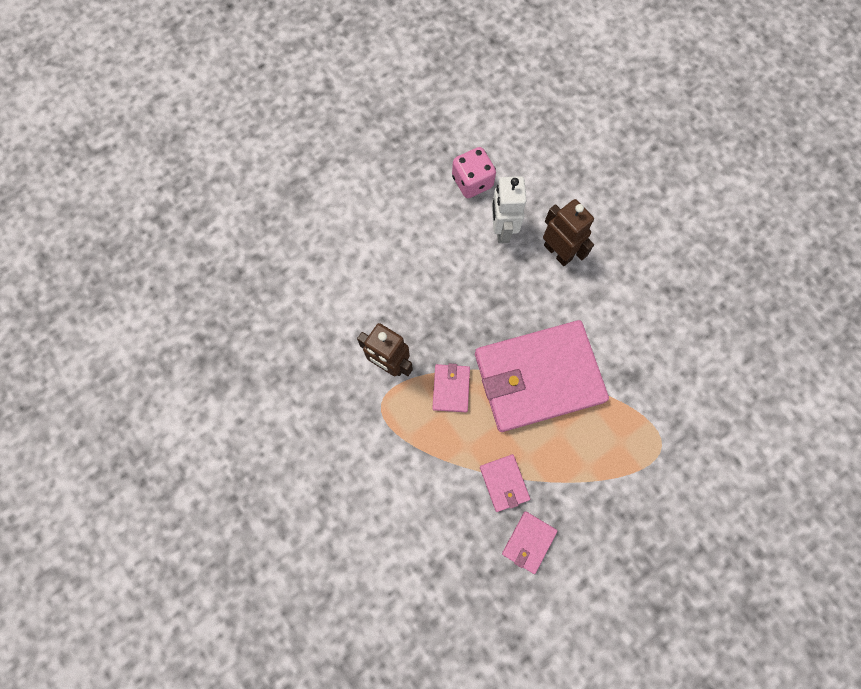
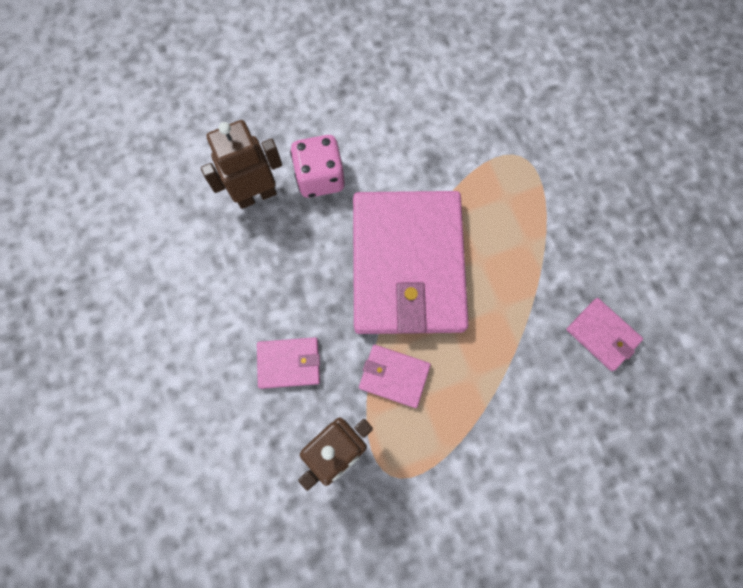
camera: 75 degrees left, 0 degrees up
pink dice [452,147,496,198] -> pink dice moved to [290,135,345,198]
pink wallet [480,454,530,512] -> pink wallet moved to [257,337,320,389]
white robot [492,176,526,243] -> none

